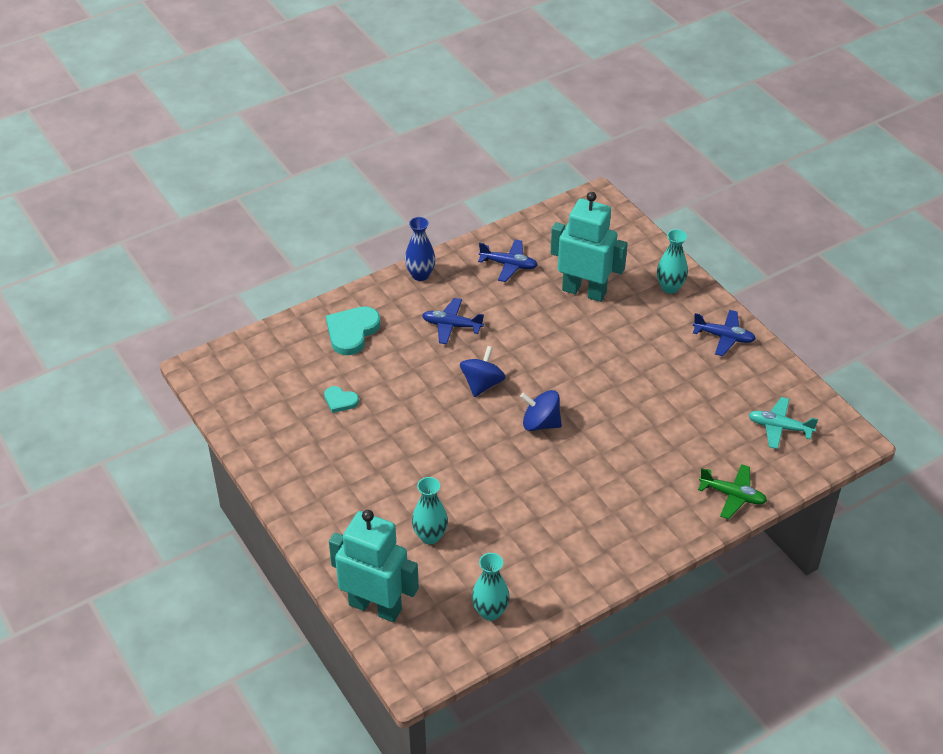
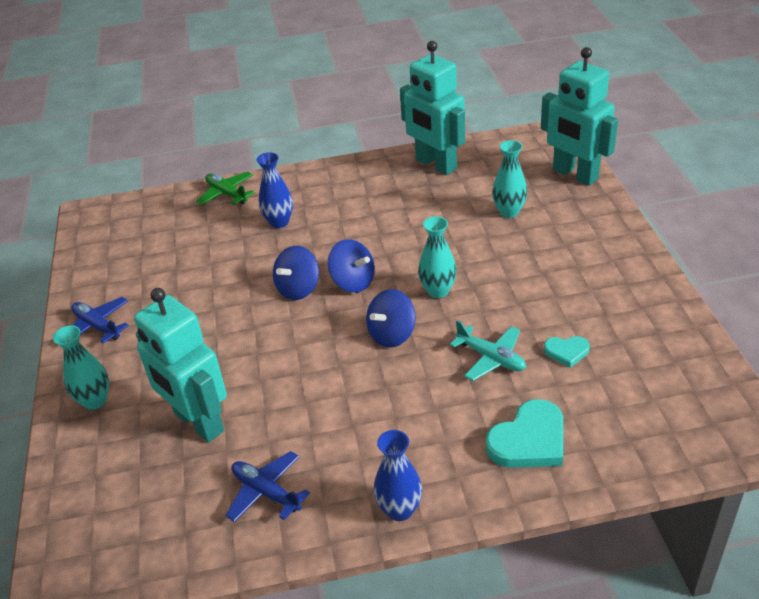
camera: 155 degrees left, 5 degrees down
turquoise heart [324,386,359,413] -> turquoise heart turned 135 degrees clockwise [544,336,590,368]
blue plane [422,298,484,344] -> none
turquoise vase [472,553,510,621] -> turquoise vase moved to [418,216,457,298]
turquoise plane [749,397,818,449] -> turquoise plane moved to [450,320,526,381]
none -> blue vase [257,152,293,228]
none -> blue spinning top [273,246,319,300]
none -> turquoise robot [400,41,465,175]

